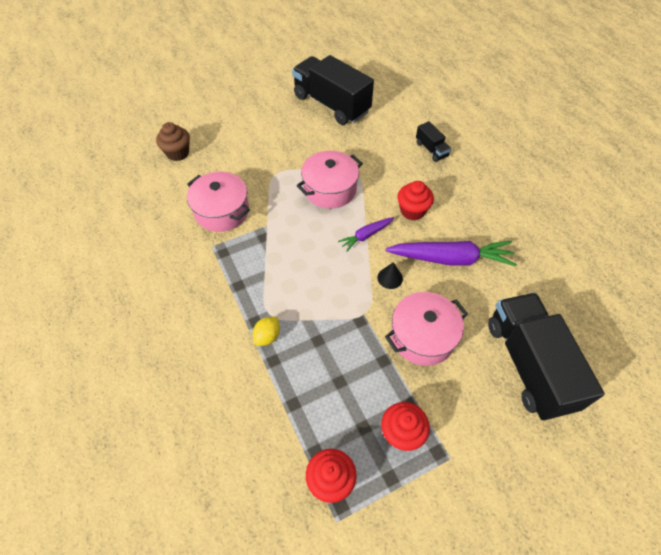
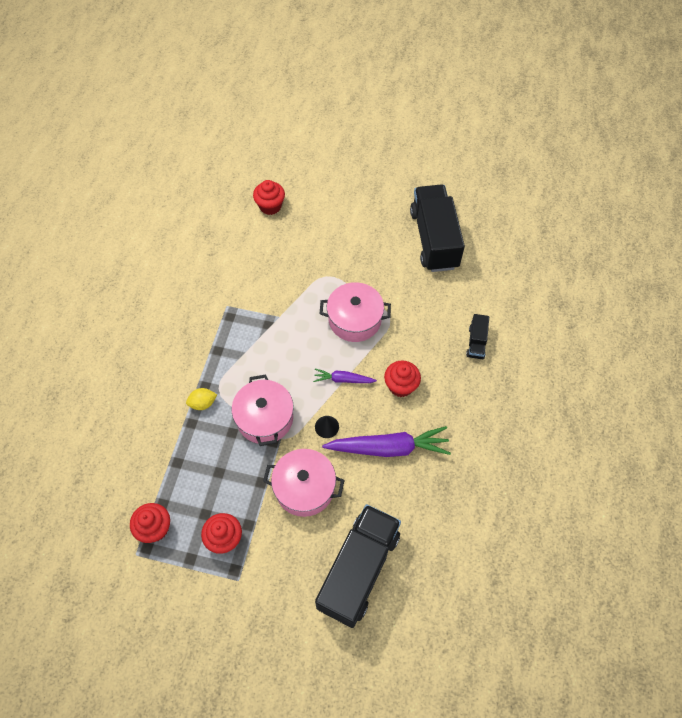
camera: 40 degrees right, 5 degrees up
brown cupcake [156,122,190,161] -> red cupcake [253,180,285,215]
pink pot [187,172,250,232] -> pink pot moved to [232,374,294,446]
purple carrot [385,241,517,266] -> purple carrot turned 45 degrees counterclockwise [322,426,451,457]

